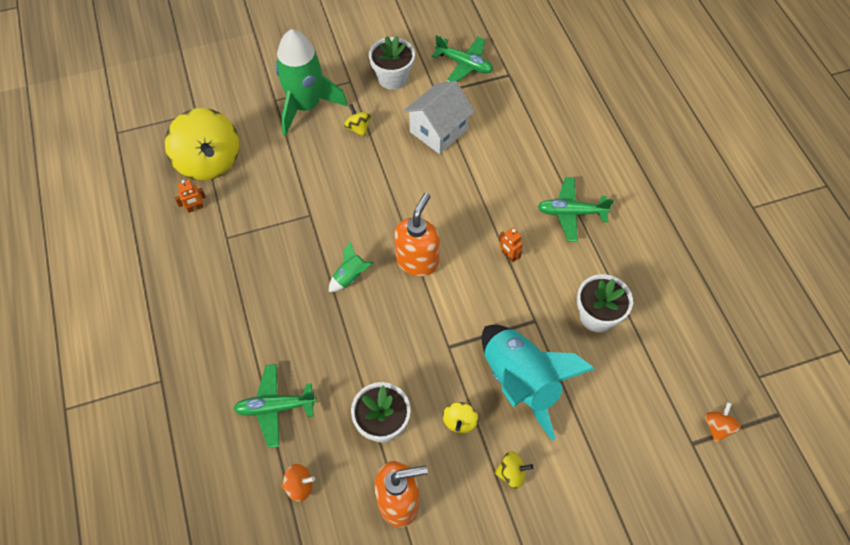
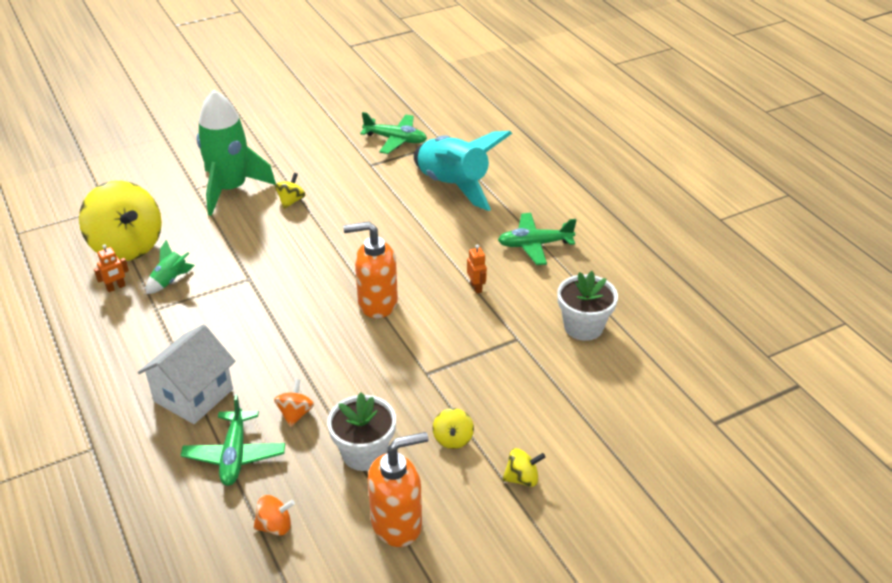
camera: 10 degrees left, 20 degrees down
green plane [233,364,316,448] -> green plane turned 75 degrees counterclockwise [181,394,285,486]
green rocket [329,241,374,292] -> green rocket moved to [146,240,195,294]
yellow spinning top [344,104,371,137] -> yellow spinning top turned 60 degrees clockwise [275,173,306,209]
white flower pot [369,36,415,90] -> none
orange soap dispenser [394,193,440,276] -> orange soap dispenser turned 105 degrees counterclockwise [343,222,398,319]
white house [403,81,475,154] -> white house moved to [138,324,235,424]
turquoise rocket [482,325,595,441] -> turquoise rocket moved to [414,131,512,211]
orange robot [499,228,523,262] -> orange robot turned 150 degrees counterclockwise [467,244,487,294]
orange spinning top [705,402,741,442] -> orange spinning top moved to [274,379,314,427]

